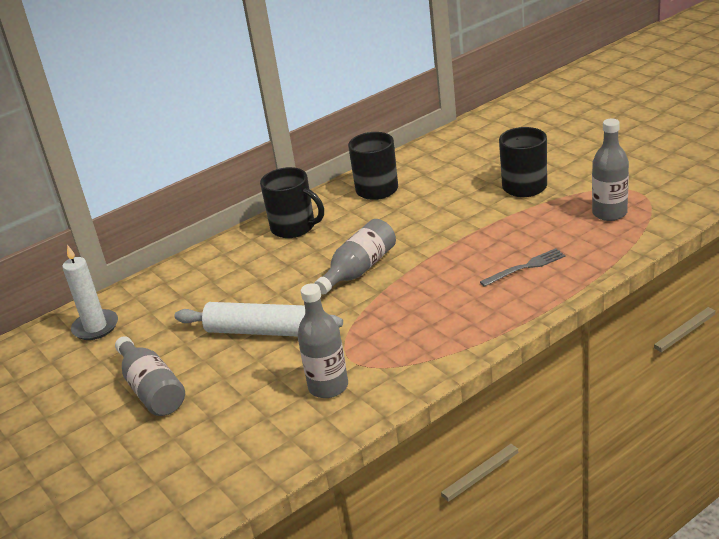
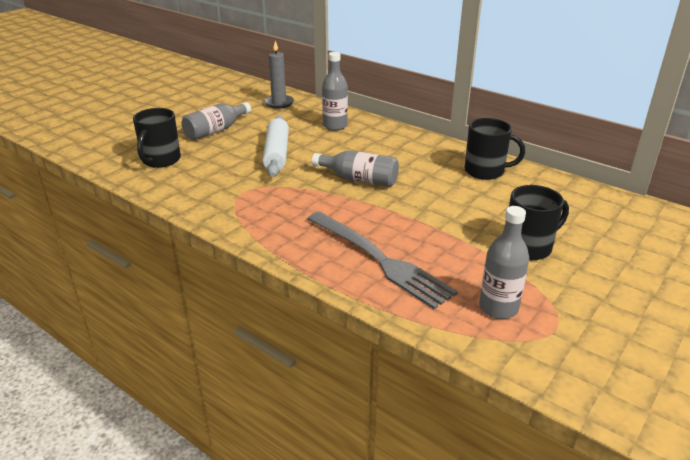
camera: 70 degrees right, 0 degrees up
white candle [62,245,118,340] -> grey candle [264,41,294,109]
black mug [260,167,324,238] -> black mug moved to [133,108,181,168]
grey bottle [297,283,348,398] -> grey bottle moved to [322,52,348,131]
grey fork [480,248,566,287] -> grey fork [308,212,458,309], size x2.08

